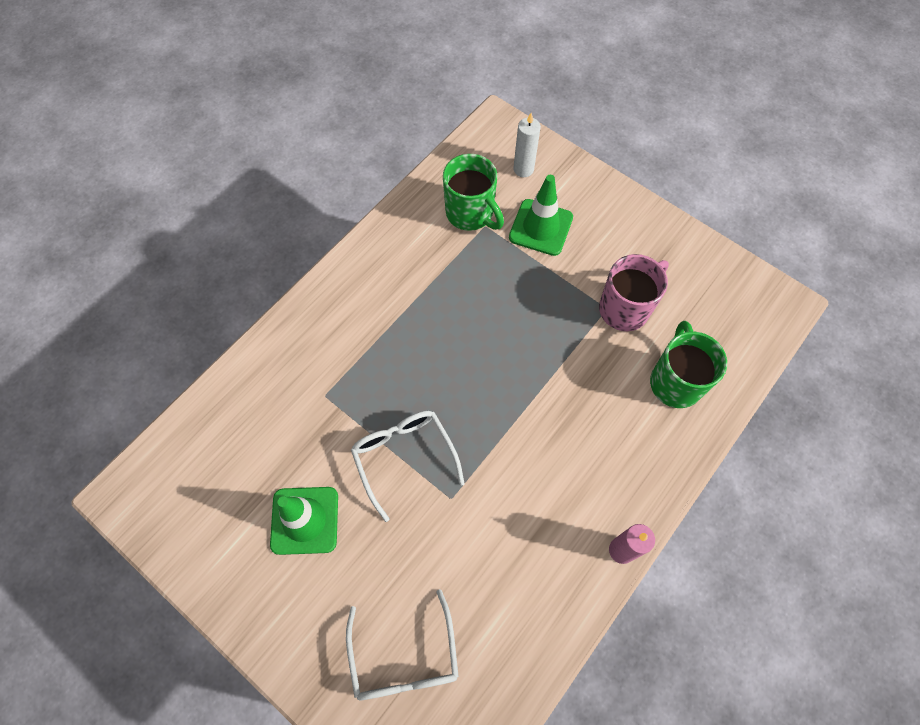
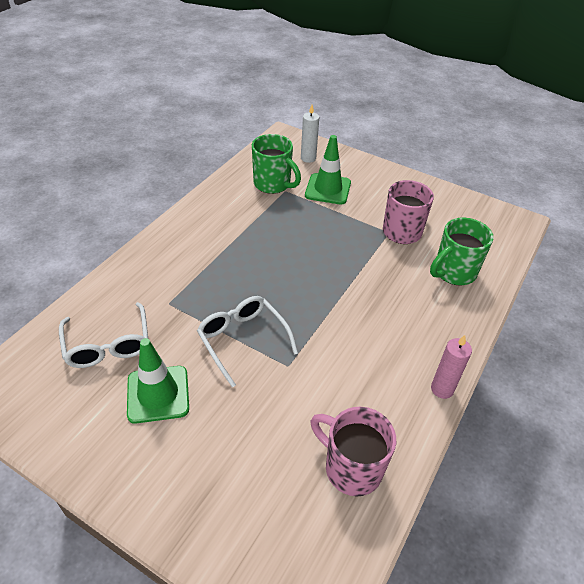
camera: 10 degrees left, 20 degrees down
white glasses [346,589,459,700] -> white glasses moved to [59,302,148,368]
green mug [650,321,727,408] -> green mug turned 120 degrees counterclockwise [430,218,494,285]
none -> pink mug [311,407,396,496]

